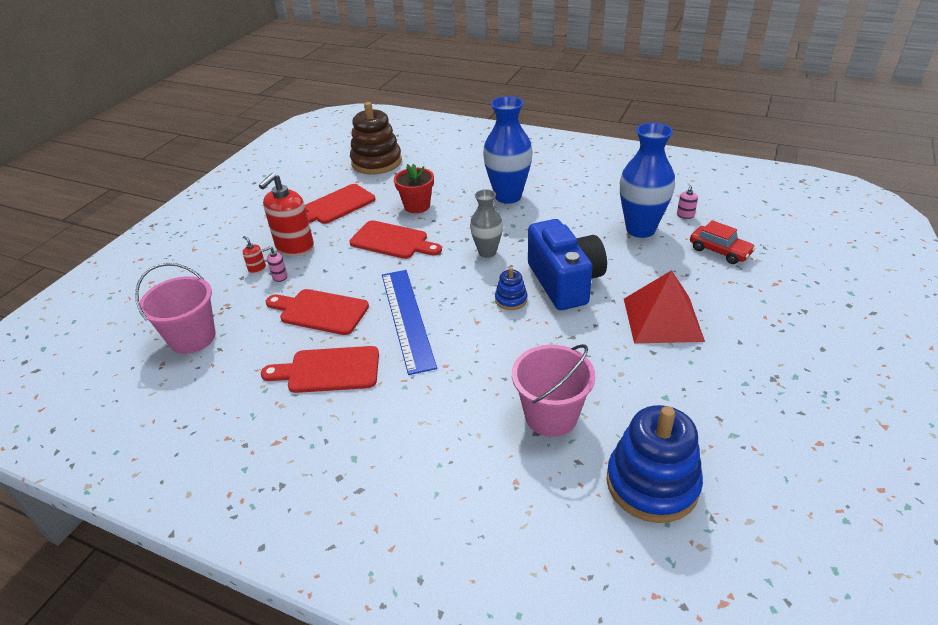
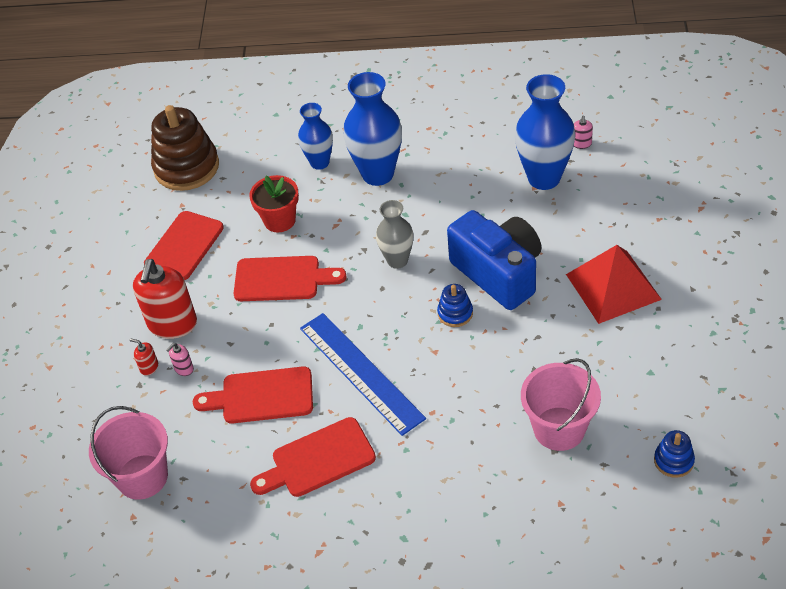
camera: 20 degrees left, 10 degrees up
blue stacking toy [606,405,703,523] -> blue stacking toy [654,430,695,478], size x0.48
red car [690,220,756,264] -> none
none -> blue vase [298,103,333,170]

